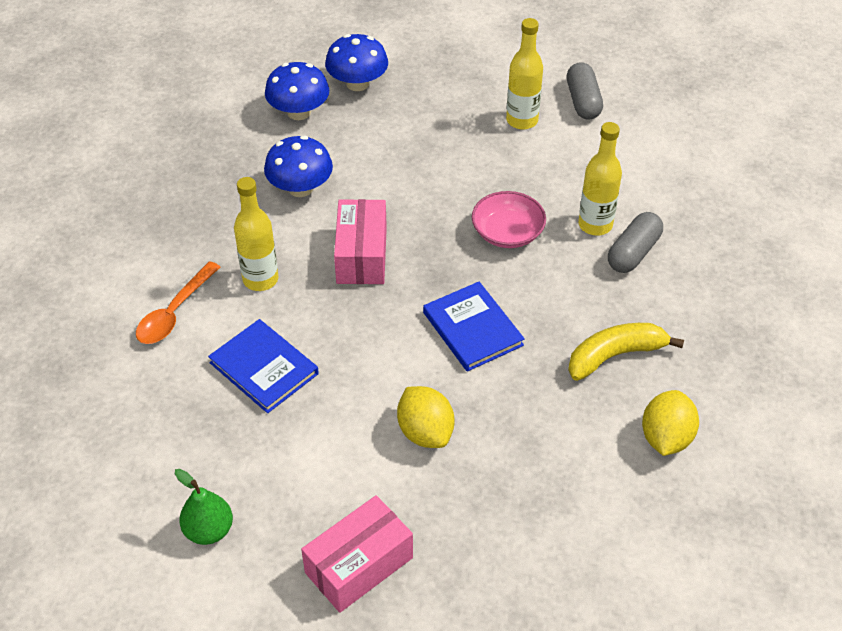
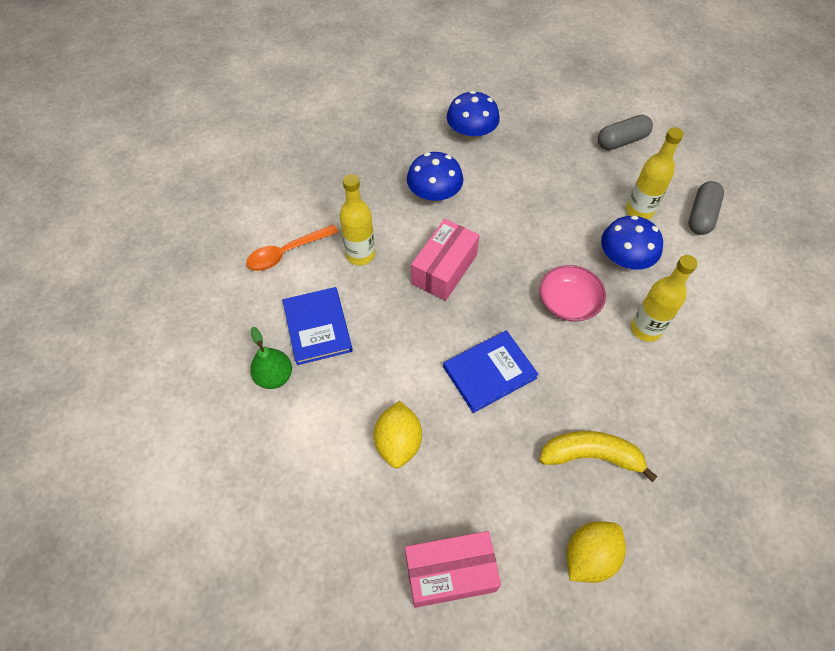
camera: 30 degrees right, 10 degrees up
green pear [175,469,233,545] -> green pear moved to [250,327,292,389]
pink box [301,495,413,613] -> pink box moved to [405,531,501,608]
blue mushroom [325,34,388,91] -> blue mushroom moved to [601,215,663,270]
blue book [423,282,525,371] -> blue book turned 60 degrees clockwise [443,330,539,413]
grey capsule [608,212,663,273] -> grey capsule moved to [598,115,653,150]

